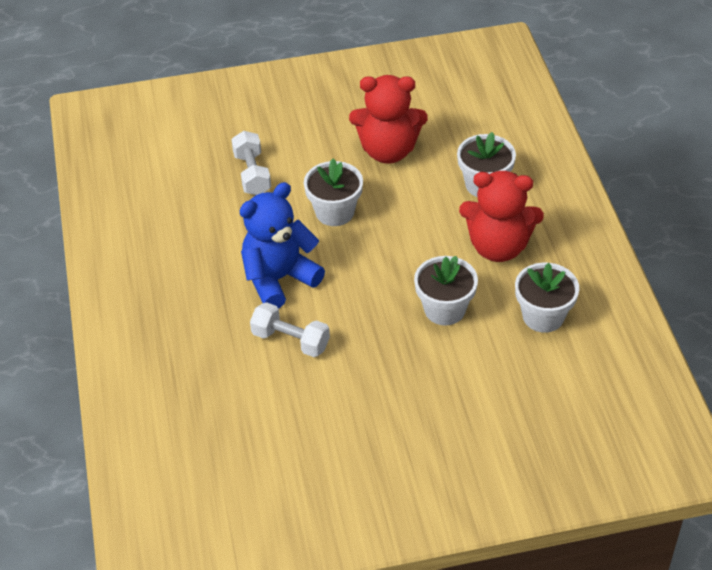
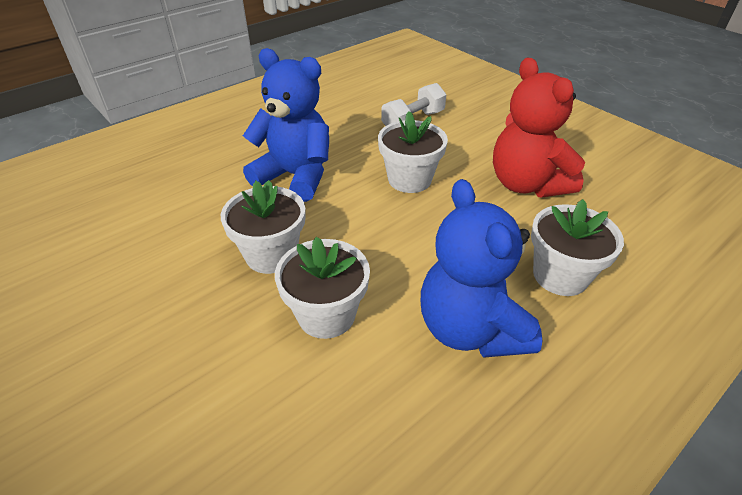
camera: 60 degrees right, 5 degrees down
white dumbbell [250,302,330,357] -> none
red teddy bear [459,171,544,262] -> blue teddy bear [421,179,542,358]
white flower pot [515,263,579,333] -> white flower pot moved to [221,180,305,274]

